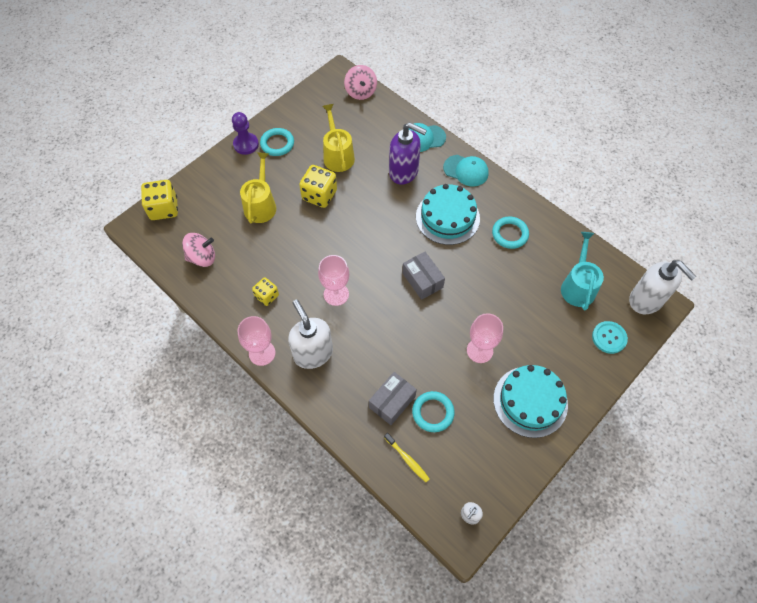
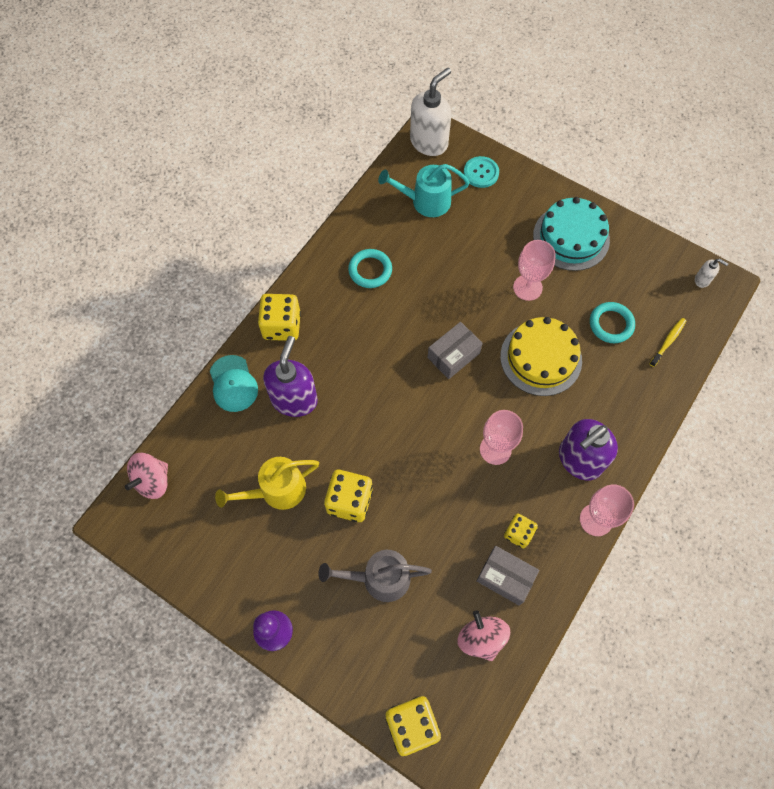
camera: 100 degrees left, 5 degrees up
yellow watering can [240,152,276,223] -> grey watering can [318,550,432,602]
turquoise ring [260,128,294,156] -> none
white soap dispenser [288,299,333,369] -> purple soap dispenser [559,419,618,480]
pink spinning top [344,65,377,100] -> pink spinning top turned 150 degrees clockwise [125,453,168,499]
grey box [369,372,417,425] -> grey box moved to [476,546,540,606]
turquoise cake [416,184,480,245] -> none
turquoise cap [443,155,489,187] -> yellow dice [258,294,301,341]
none -> yellow cake [500,317,582,396]

